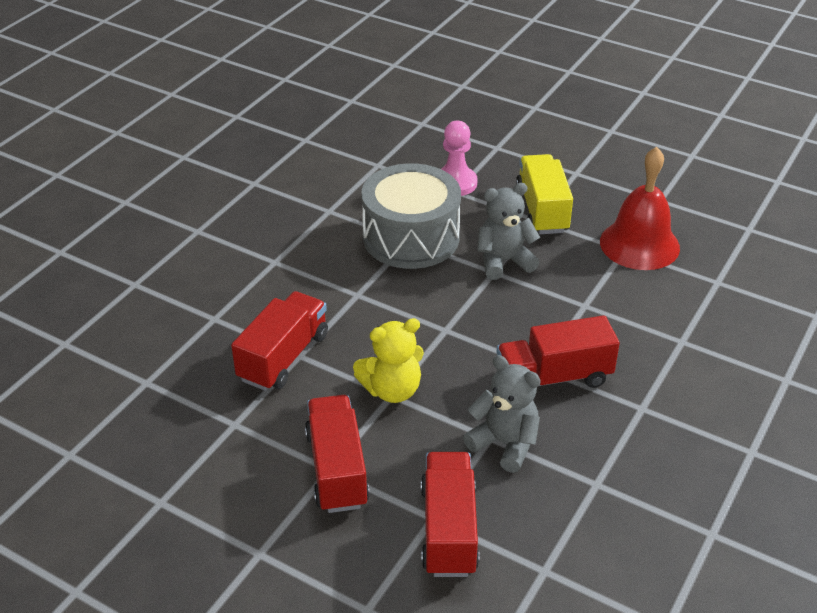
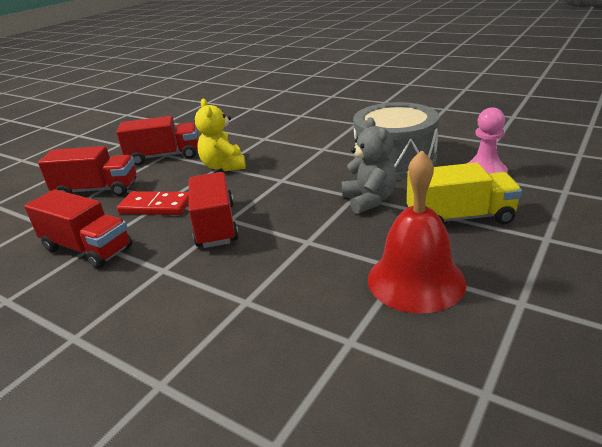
camera: 95 degrees right, 10 degrees down
red truck [231,291,328,391] -> red truck moved to [24,189,132,268]
grey teddy bear [463,355,541,473] -> red domino [117,191,189,215]

